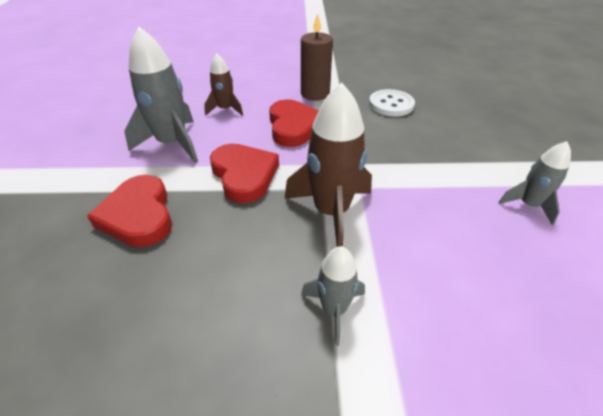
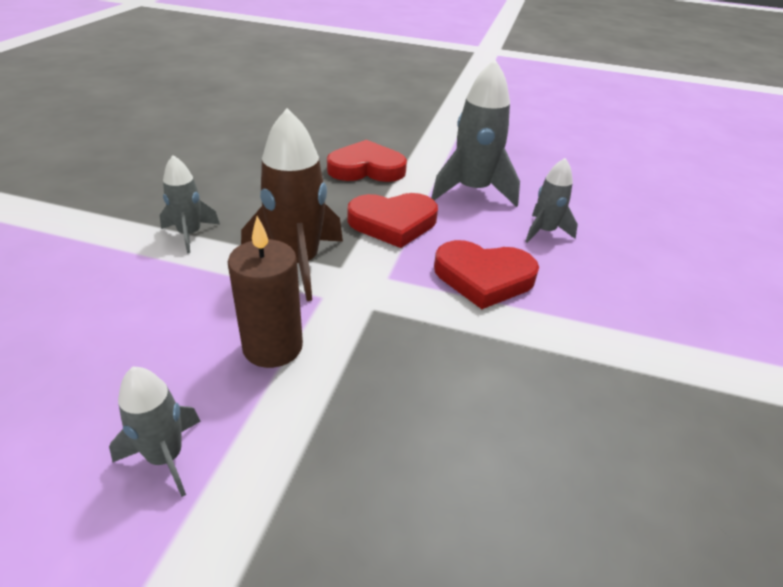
camera: 105 degrees right, 5 degrees down
brown rocket [204,53,243,116] -> grey rocket [525,158,578,243]
brown candle [301,13,333,101] -> brown candle moved to [228,216,303,368]
white button [369,89,415,117] -> none

